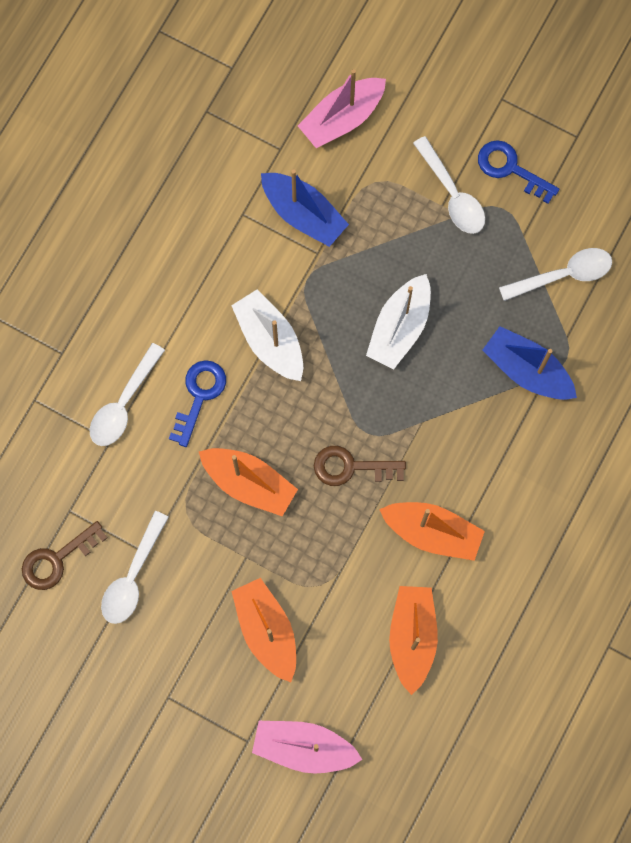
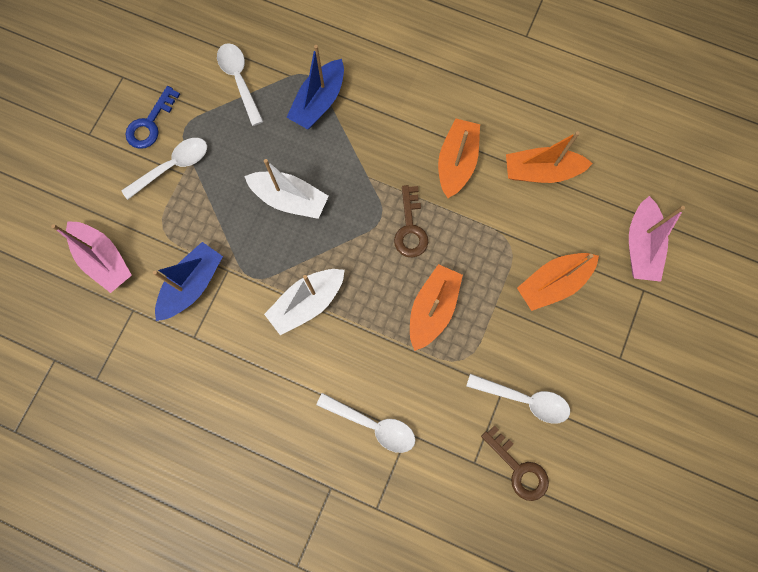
camera: 95 degrees left, 0 degrees up
blue key [169,360,226,447] -> none

